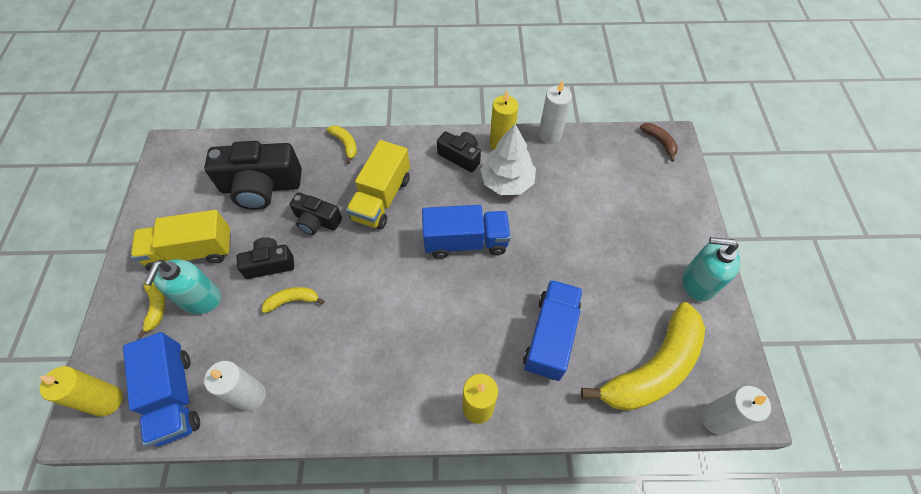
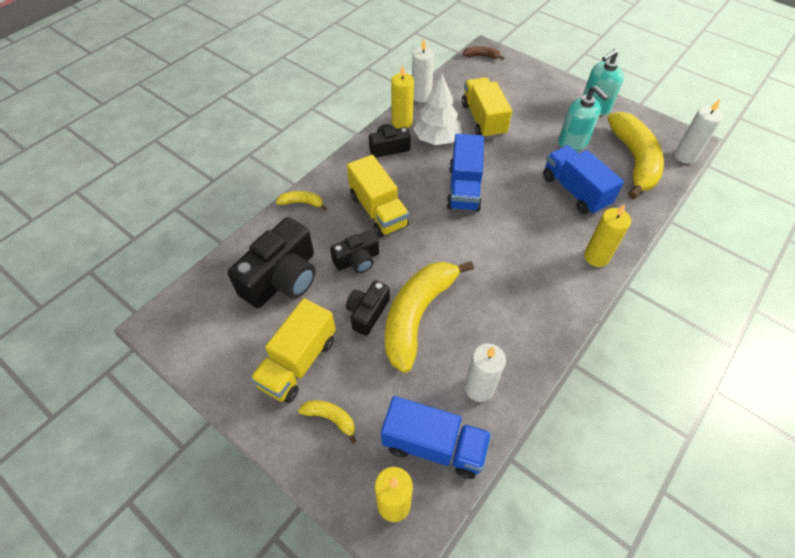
camera: 50 degrees left, 5 degrees down
turquoise soap dispenser [144,259,221,314] -> turquoise soap dispenser moved to [558,86,609,151]
yellow banana [261,287,324,313] -> yellow banana [385,261,474,373], size x2.36
blue truck [422,205,511,259] -> blue truck turned 150 degrees clockwise [446,134,484,212]
none -> yellow truck [462,77,512,139]

